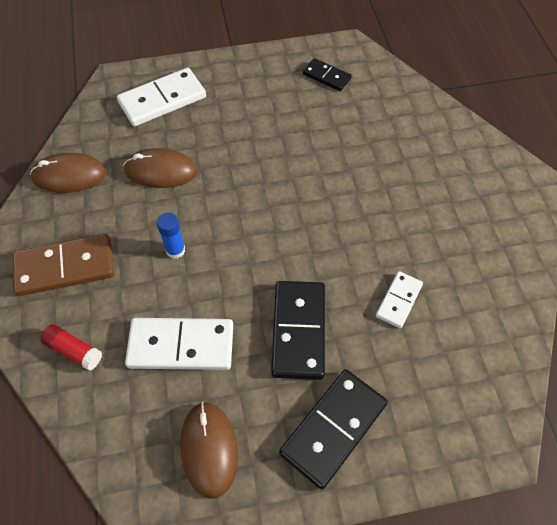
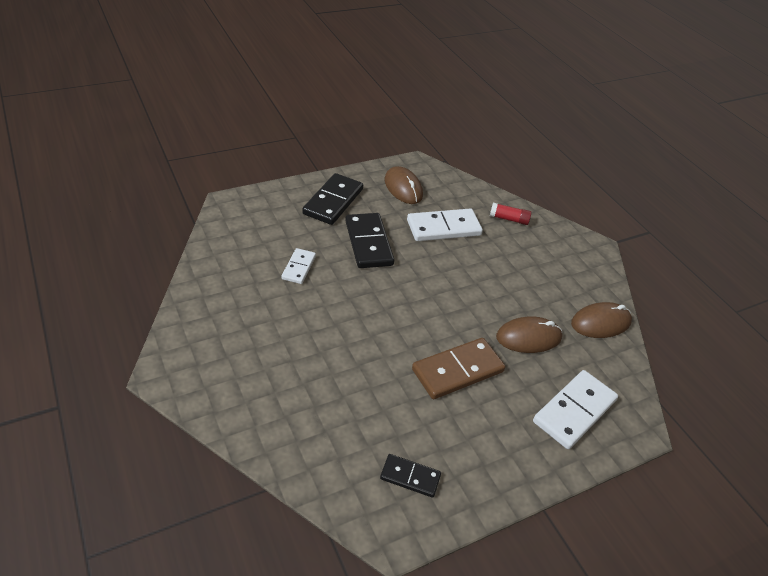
camera: 160 degrees right, 15 degrees down
brown domino [13,234,114,296] -> brown domino moved to [412,338,505,399]
blue glue stick [157,213,185,259] -> none

